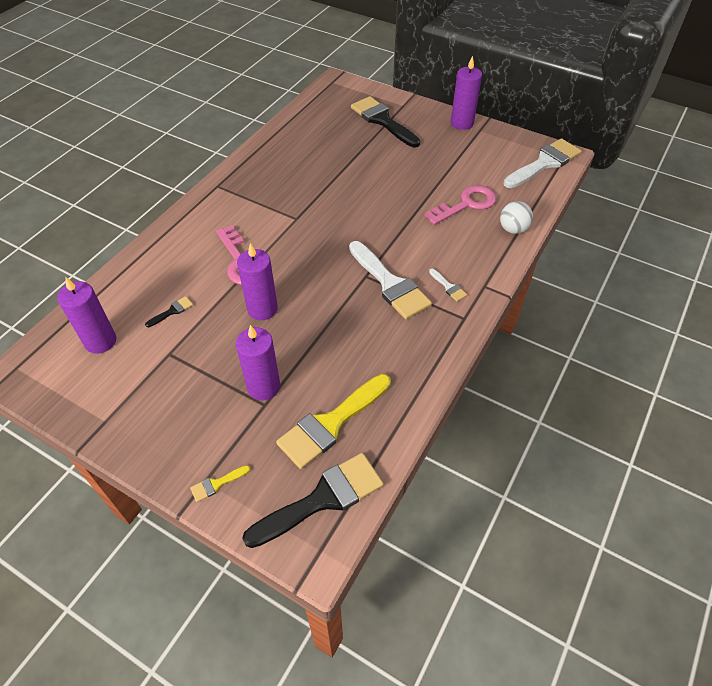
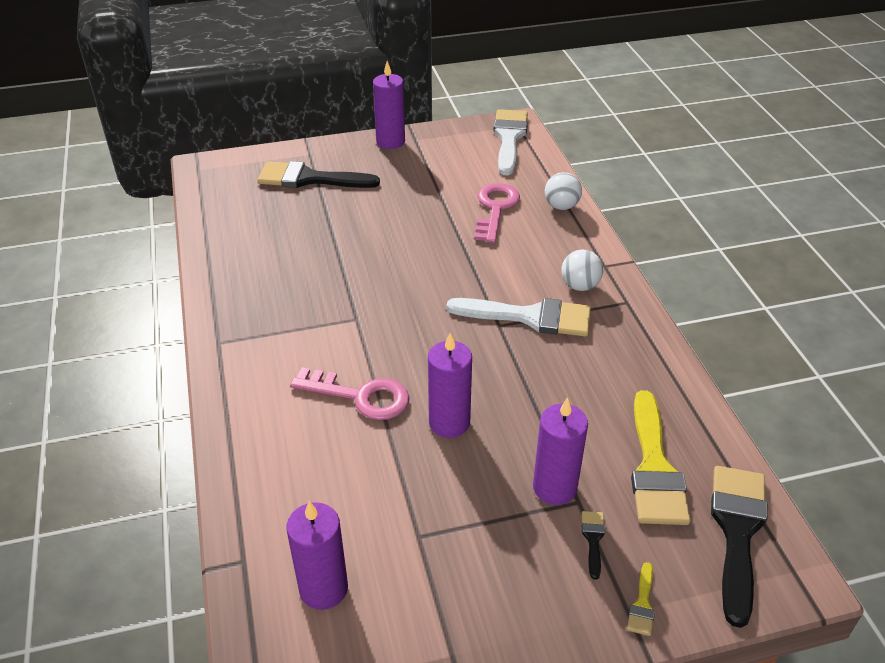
camera: 45 degrees left, 10 degrees down
black brush [145,296,193,327] -> black brush moved to [582,511,605,580]
white brush [429,269,467,302] -> white ball [561,250,603,291]

